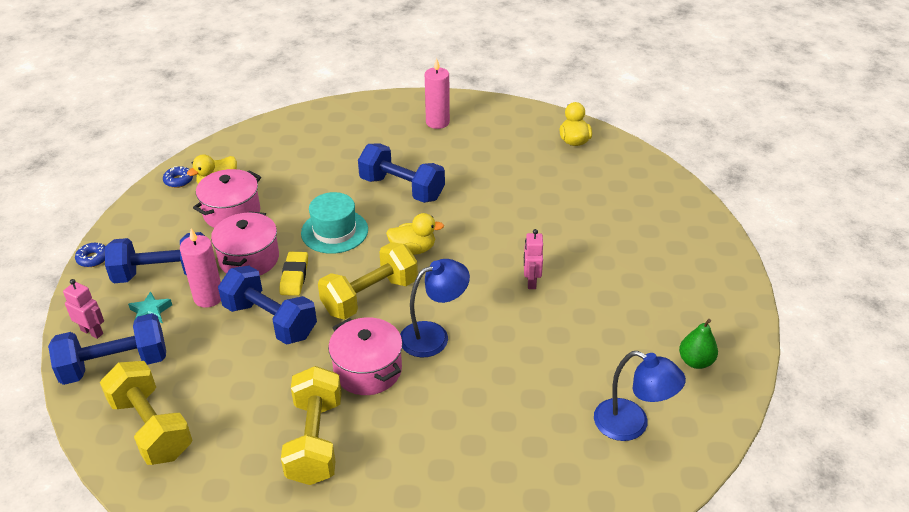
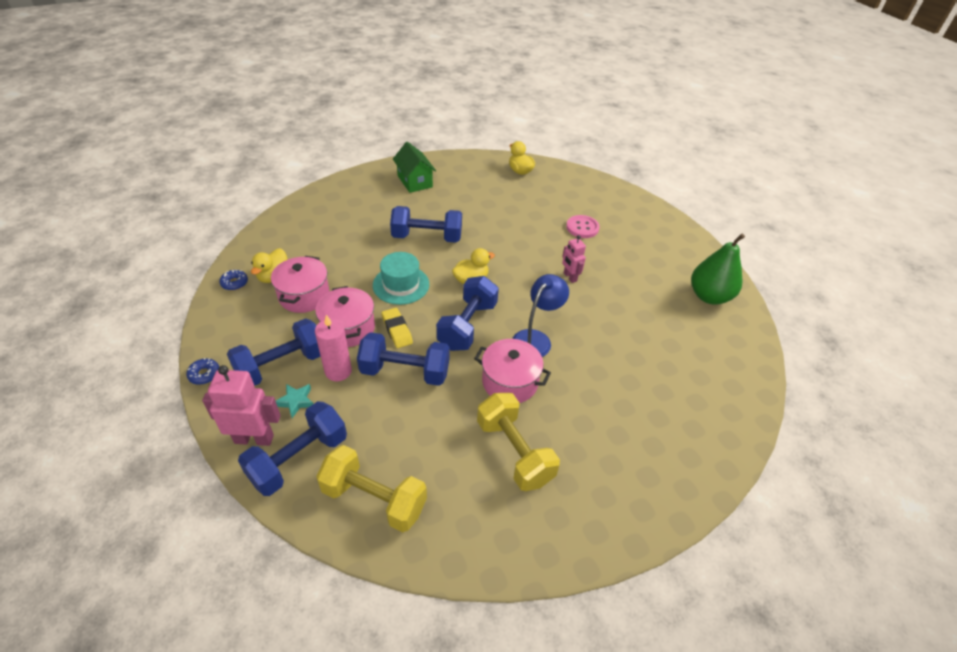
camera: 30 degrees left, 5 degrees up
pink robot [63,279,104,339] -> pink robot [202,365,281,446], size x1.66
yellow dumbbell [318,242,418,320] -> blue dumbbell [436,276,499,351]
pink candle [425,58,450,129] -> green house [393,142,436,193]
blue lamp [594,351,686,441] -> none
green pear [679,319,718,369] -> green pear [691,233,745,305], size x1.77
none -> pink button [566,215,600,238]

